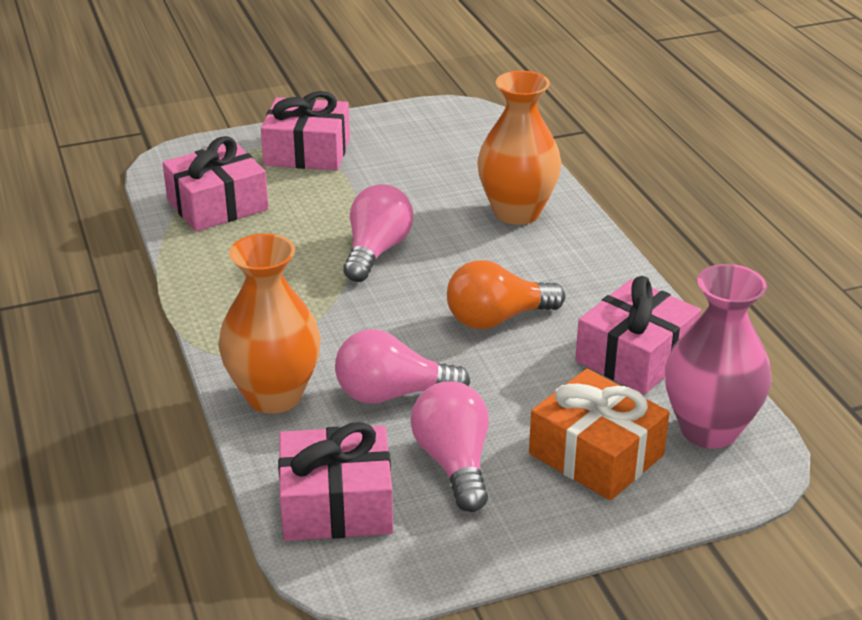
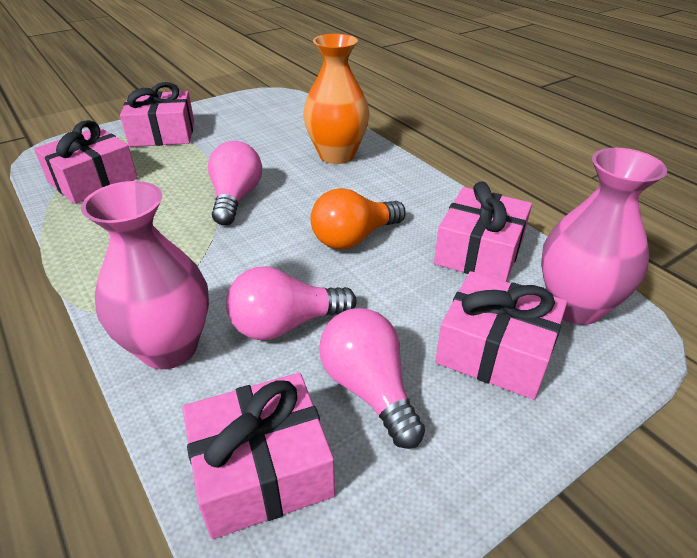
camera: 15 degrees left, 5 degrees up
orange vase [218,233,321,414] -> pink vase [81,181,209,369]
orange gift [529,369,670,500] -> pink gift [435,271,567,400]

